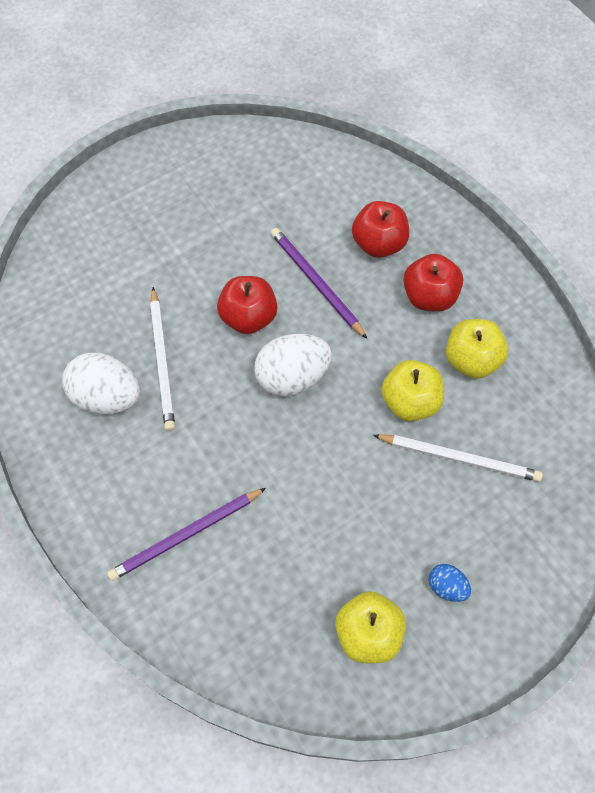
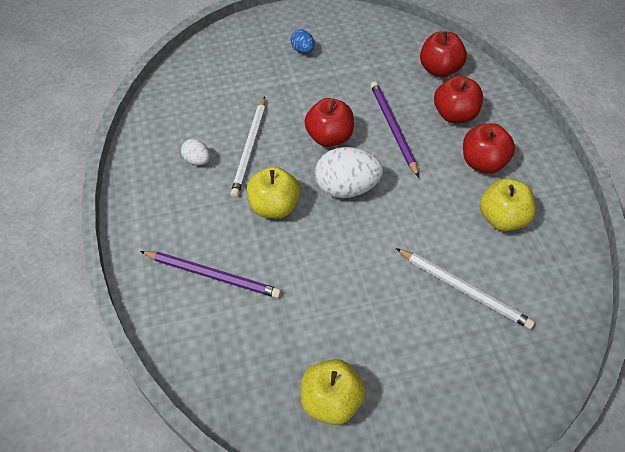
camera: 20 degrees right, 10 degrees down
white egg [62,353,140,414] -> white egg [181,139,210,165], size x0.51
purple pencil [107,488,266,581] -> purple pencil turned 150 degrees counterclockwise [140,251,281,298]
yellow apple [381,360,444,421] -> yellow apple moved to [247,166,300,218]
blue egg [429,564,471,602] -> blue egg moved to [290,30,315,54]
none -> red apple [420,31,467,77]

